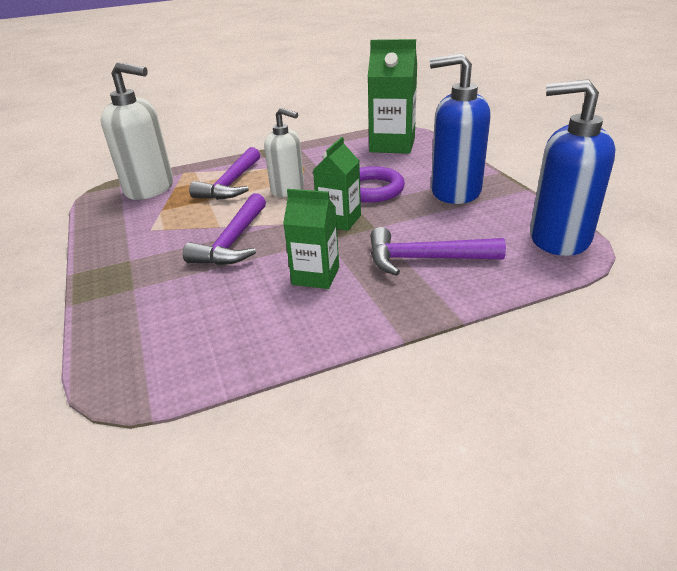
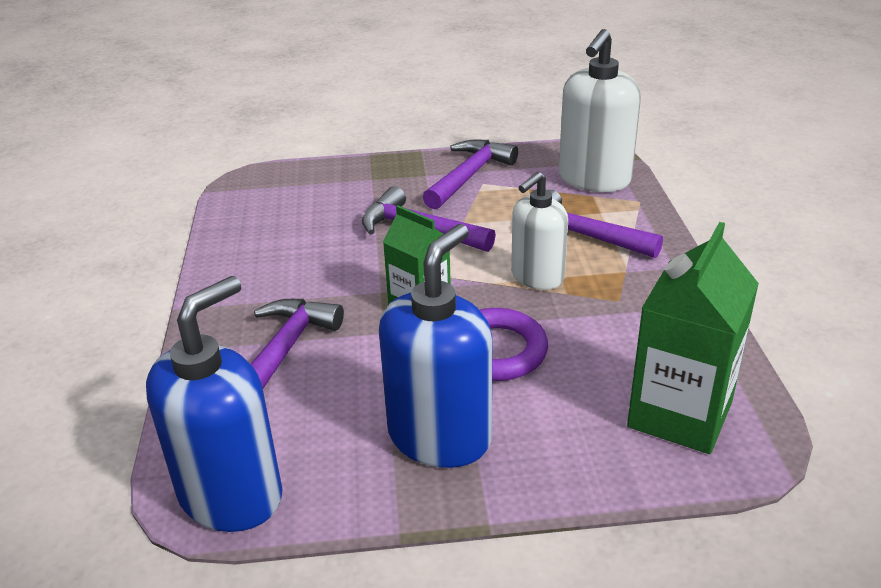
camera: 105 degrees right, 0 degrees up
green carton [283,189,339,289] -> none
none -> purple hammer [423,139,518,210]

